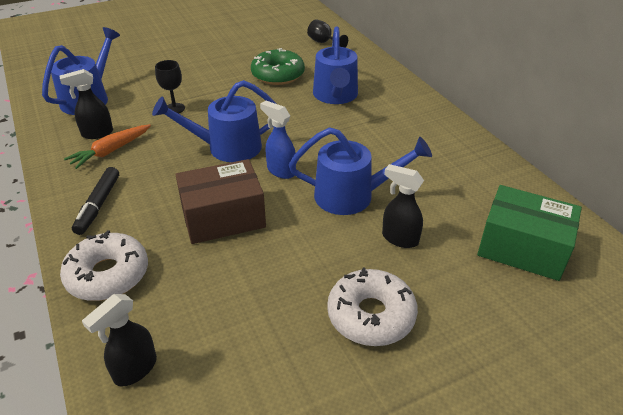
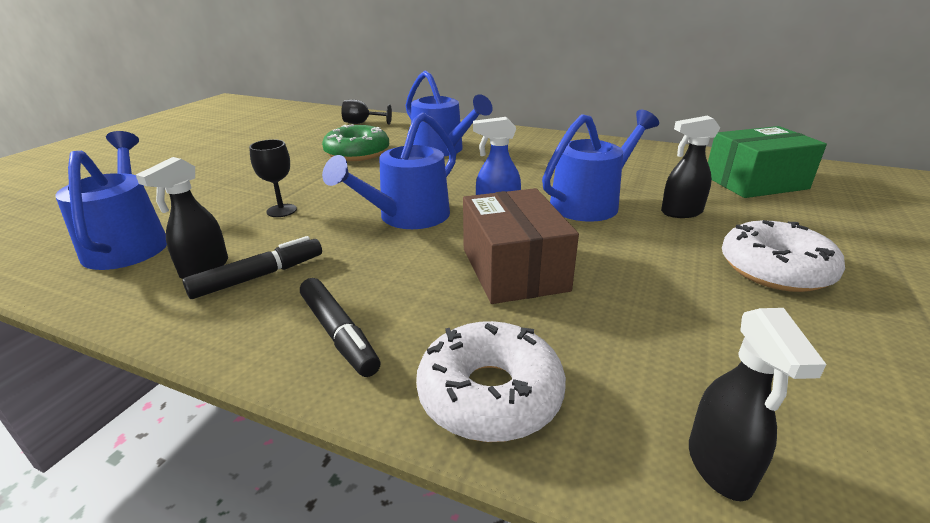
camera: 40 degrees left, 10 degrees down
orange carrot [64,124,151,169] -> black marker [182,236,322,299]
brown box [175,159,266,244] -> brown box turned 45 degrees counterclockwise [463,188,579,304]

